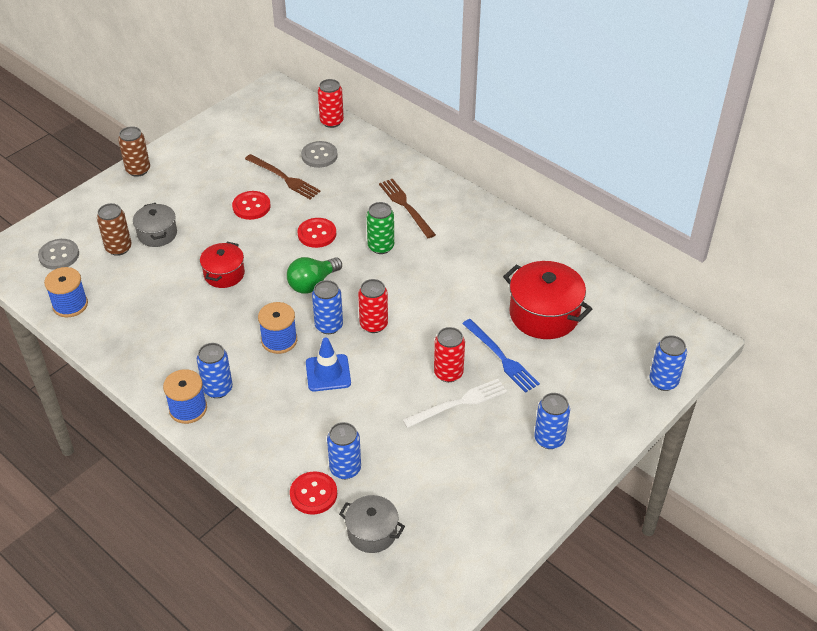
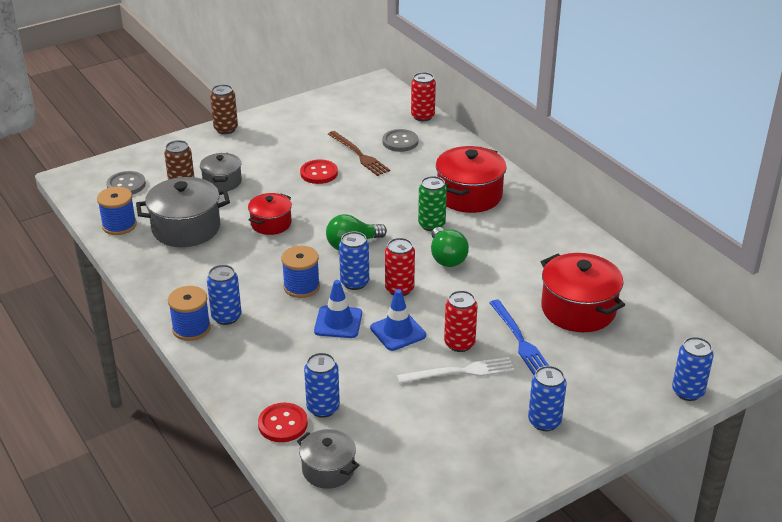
camera: 15 degrees right, 10 degrees down
red button [297,218,336,248] -> none
brown fork [379,179,436,238] -> red pot [436,146,507,213]
none -> grey pot [136,177,230,247]
none -> blue traffic cone [370,289,426,351]
none -> green light bulb [431,227,469,267]

